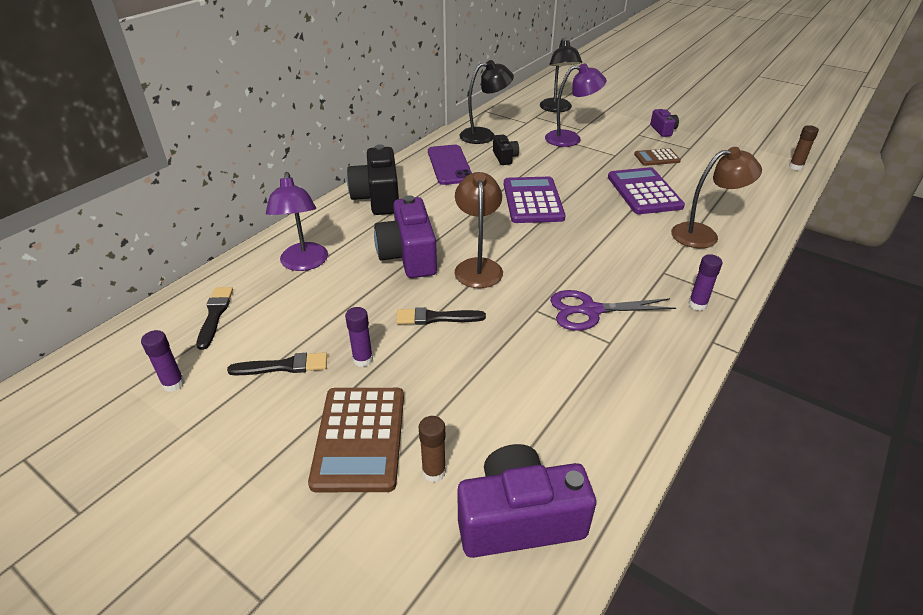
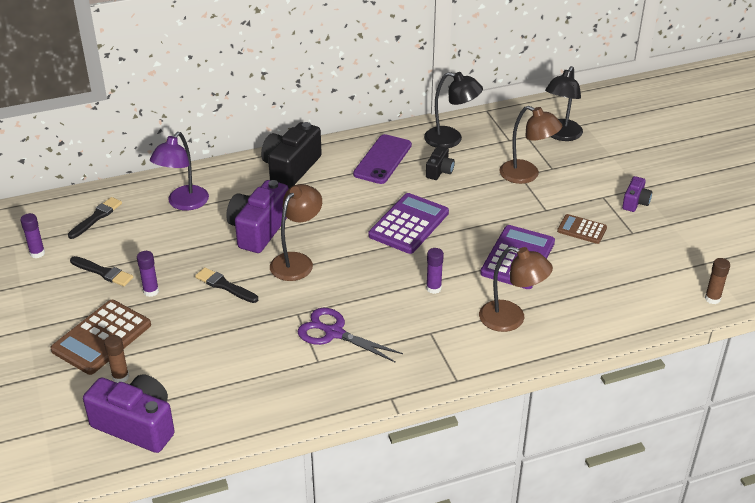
camera: 35 degrees right, 0 degrees up
purple lamp [545,63,607,147] -> brown lamp [499,106,562,184]
purple glue stick [688,254,723,311] -> purple glue stick moved to [426,248,444,294]

